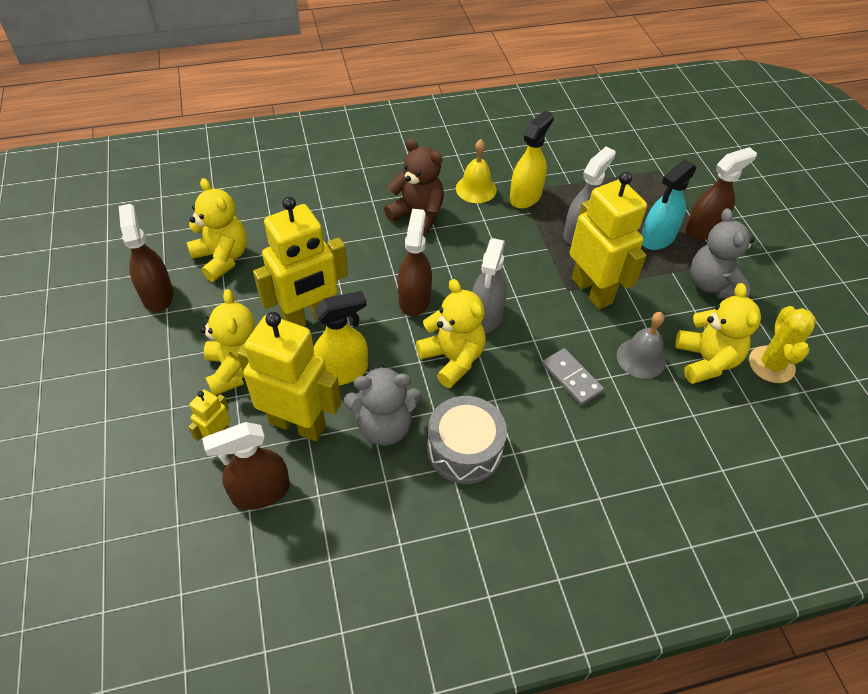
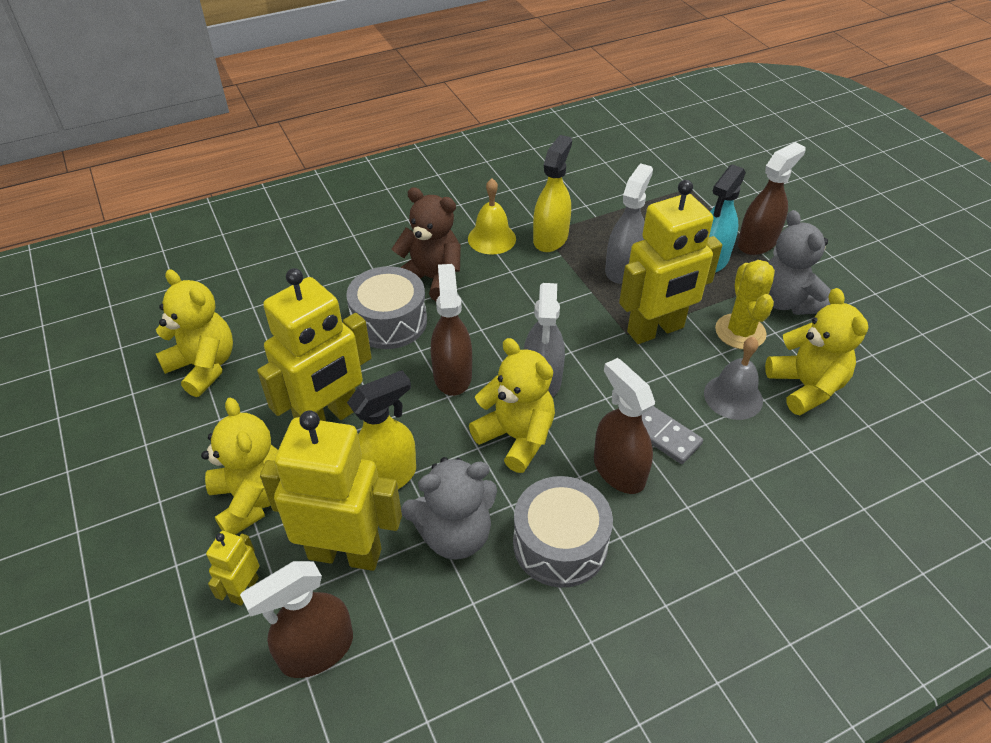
camera: 10 degrees left, 5 degrees down
brown spray bottle [119,204,174,312] -> brown spray bottle moved to [594,358,655,494]
yellow robot [570,172,647,309] -> yellow robot turned 105 degrees clockwise [619,180,722,344]
yellow cactus [749,306,816,383] -> yellow cactus moved to [715,260,775,349]
none -> grey drum [346,266,427,349]

